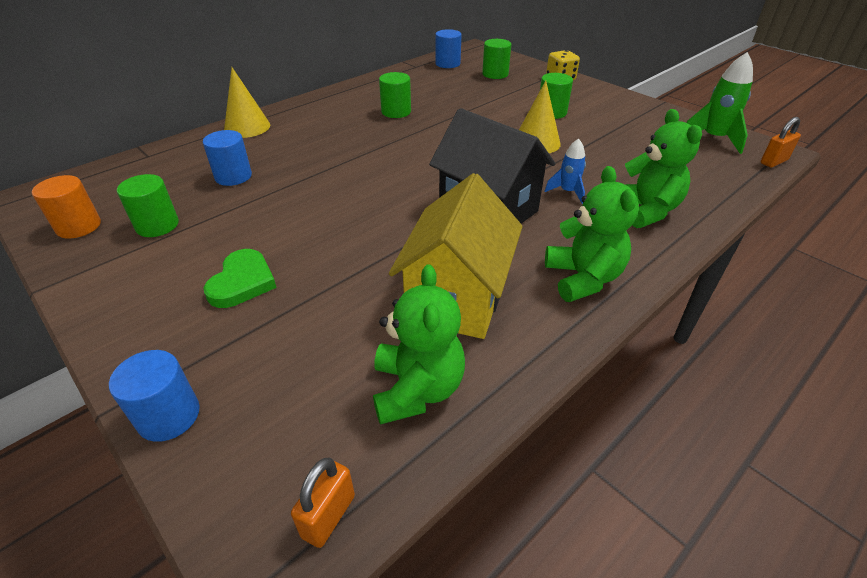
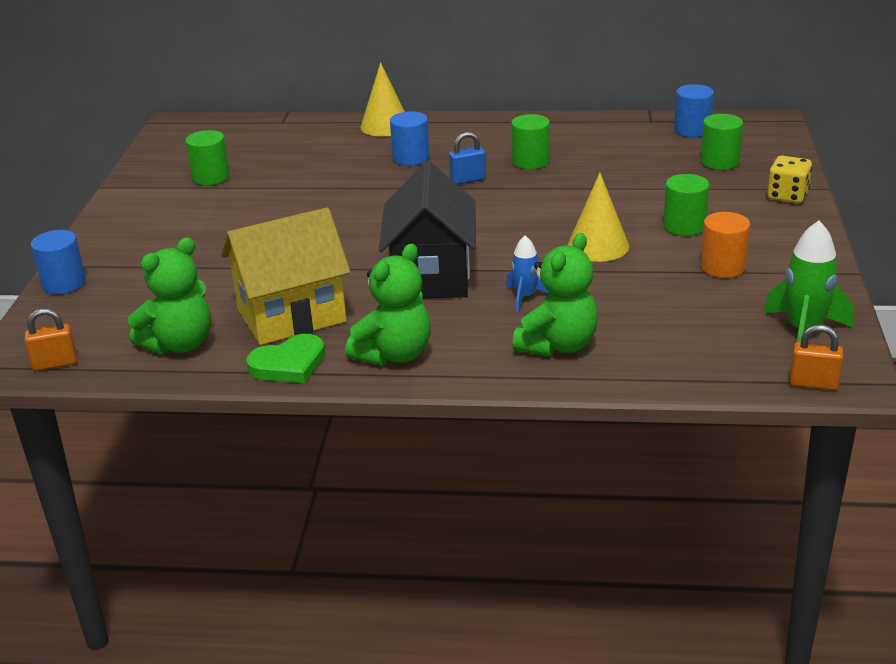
camera: 50 degrees right, 10 degrees down
orange cylinder [32,175,101,239] -> orange cylinder moved to [701,212,750,278]
blue cylinder [203,130,252,186] -> blue cylinder moved to [390,111,430,166]
green heart [204,249,277,308] -> green heart moved to [246,334,325,383]
none -> blue padlock [449,132,486,185]

